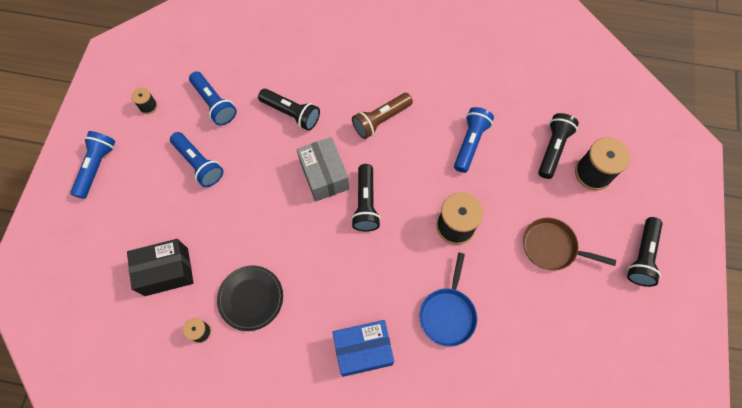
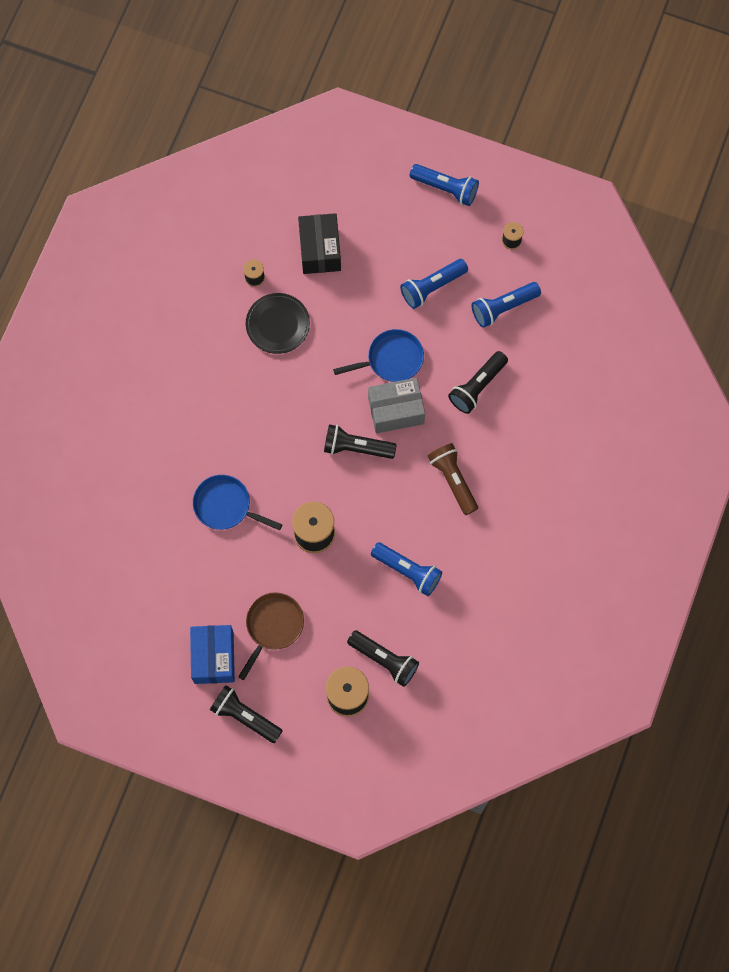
camera: 100 degrees right, 5 degrees up
blue box [332,320,394,377] -> blue box moved to [190,625,235,684]
none -> blue pan [333,329,424,382]

